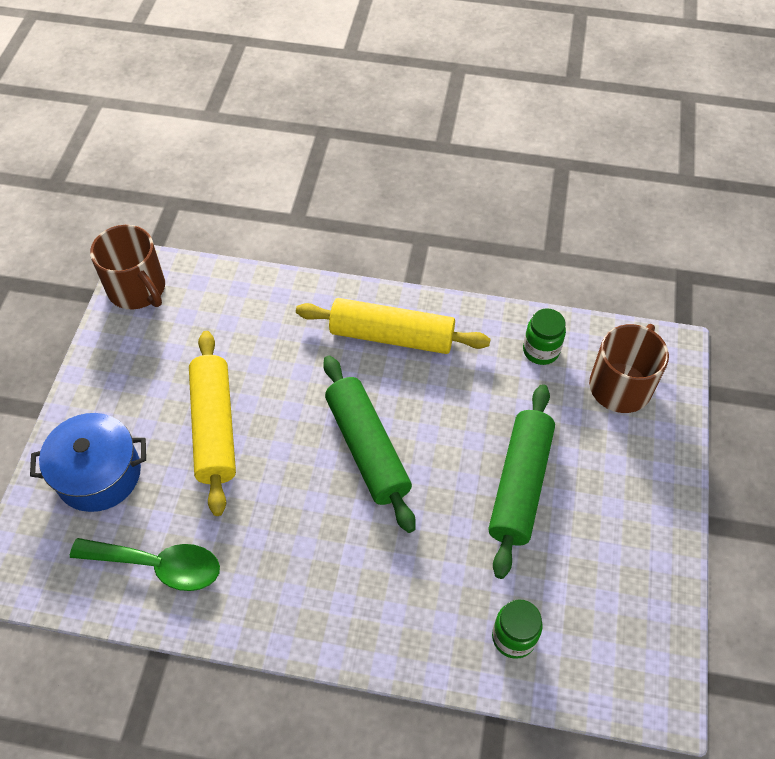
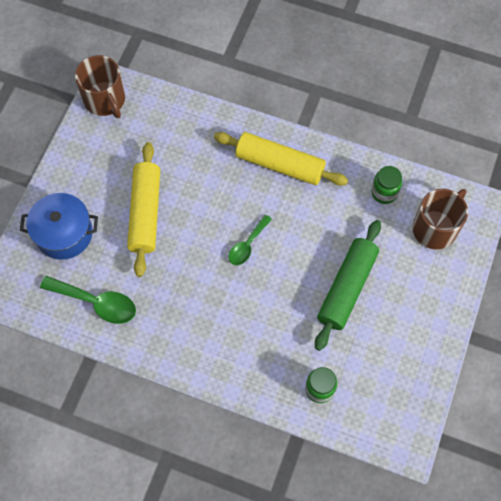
camera: 10 degrees right, 10 degrees up
green rolling pin [323,356,416,533] -> green spoon [229,215,272,265]

